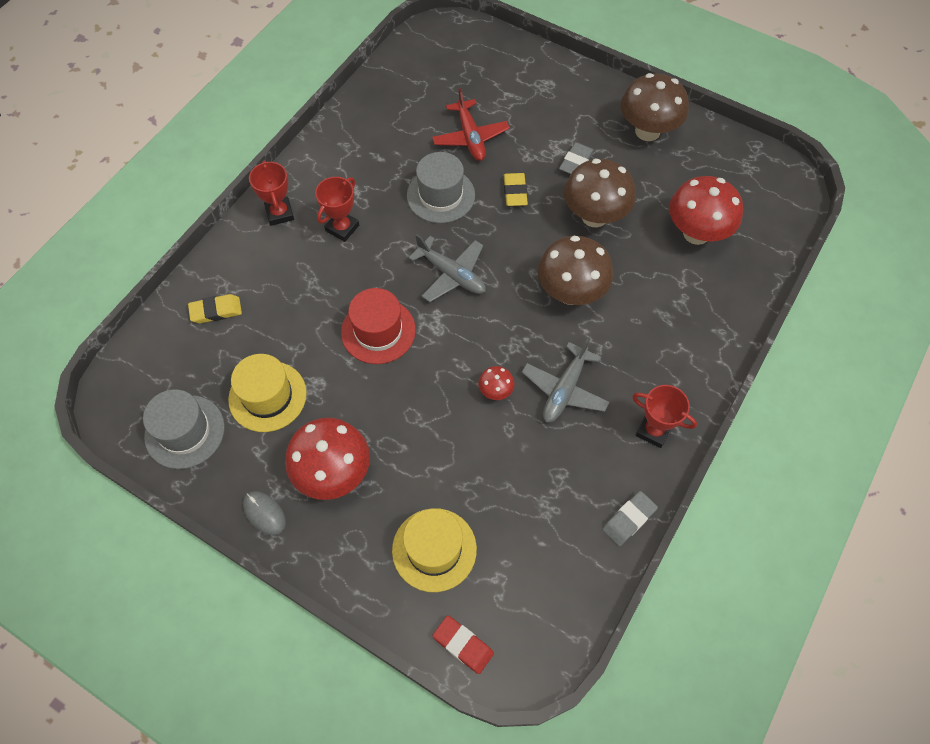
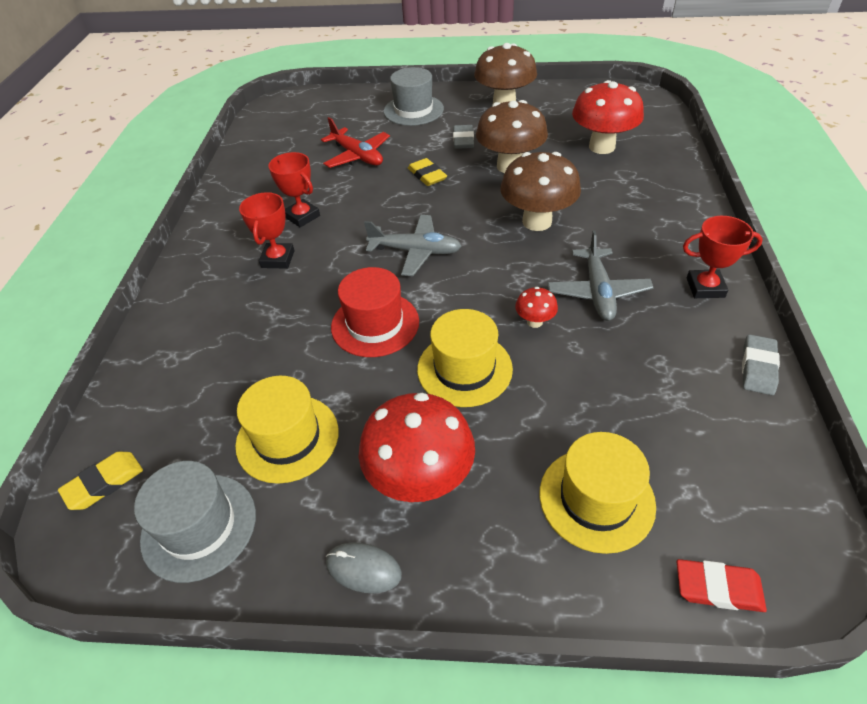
camera: 25 degrees left, 15 degrees down
yellow eraser [188,294,242,323] -> yellow eraser moved to [58,452,143,510]
red trophy [249,160,294,226] -> red trophy moved to [268,152,320,227]
grey hat [407,152,475,223] -> grey hat moved to [384,67,444,126]
none -> yellow hat [417,309,513,407]

